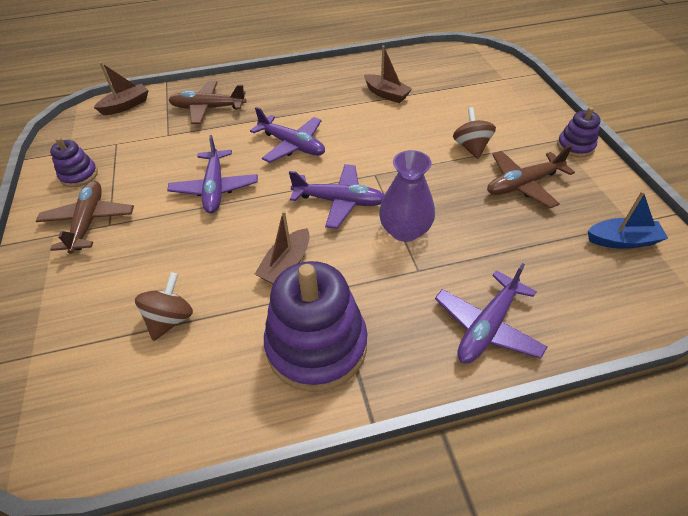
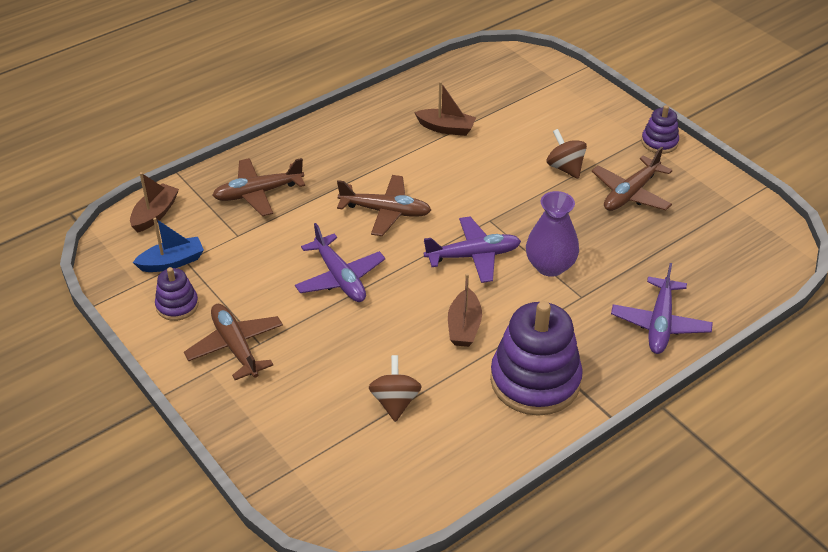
camera: 25 degrees left, 5 degrees down
purple plane [250,107,325,163] -> brown plane [337,175,431,236]
blue boat [588,191,668,249] -> blue boat moved to [133,218,204,272]

